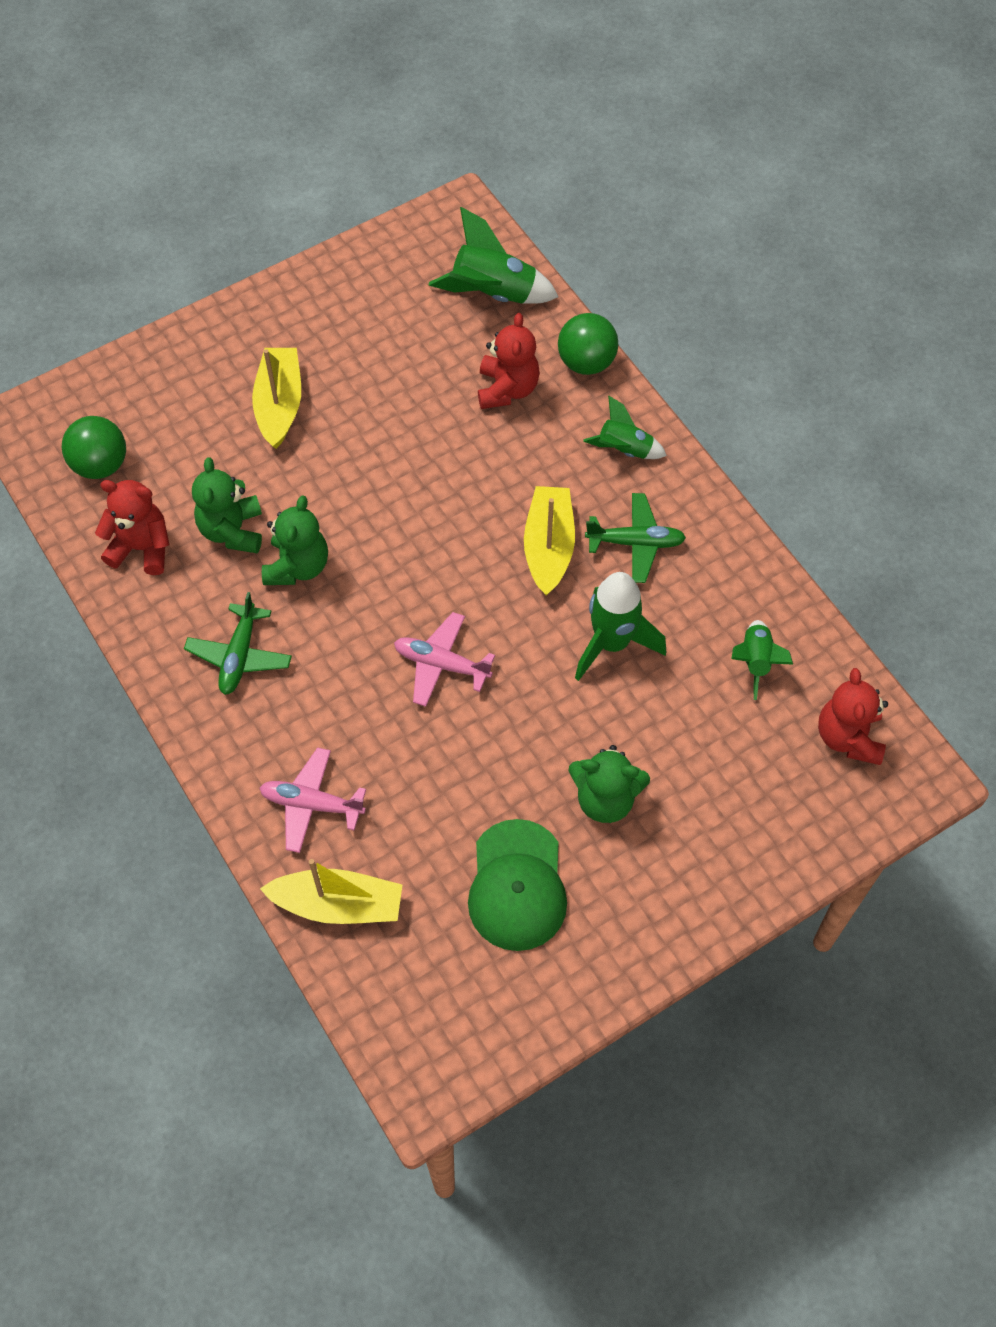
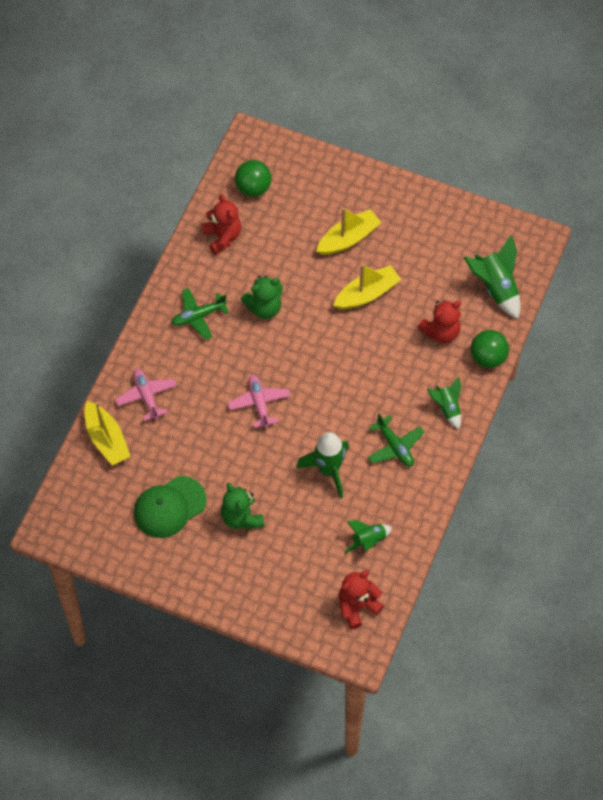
camera: 55 degrees right, 0 degrees up
green teddy bear [192,457,262,553] -> none
yellow boat [524,486,575,595] -> yellow boat moved to [333,264,401,309]

